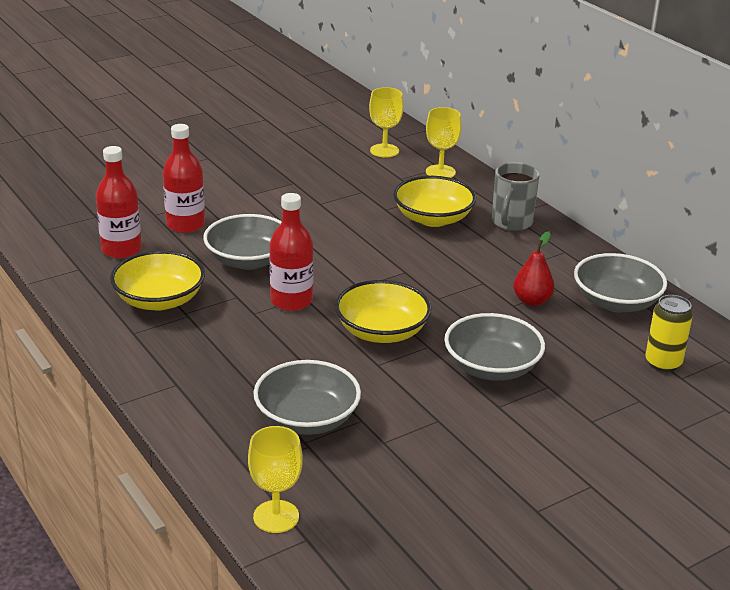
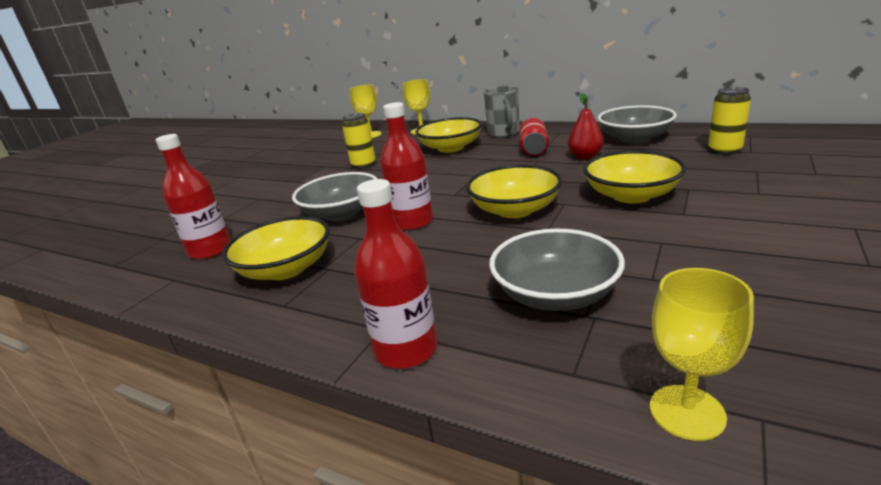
camera: 25 degrees left, 5 degrees down
red bottle [163,124,205,233] -> red bottle moved to [354,179,437,369]
grey bowl [444,313,545,381] -> yellow bowl [583,150,686,203]
none -> yellow can [342,113,376,169]
none -> red can [519,118,549,156]

